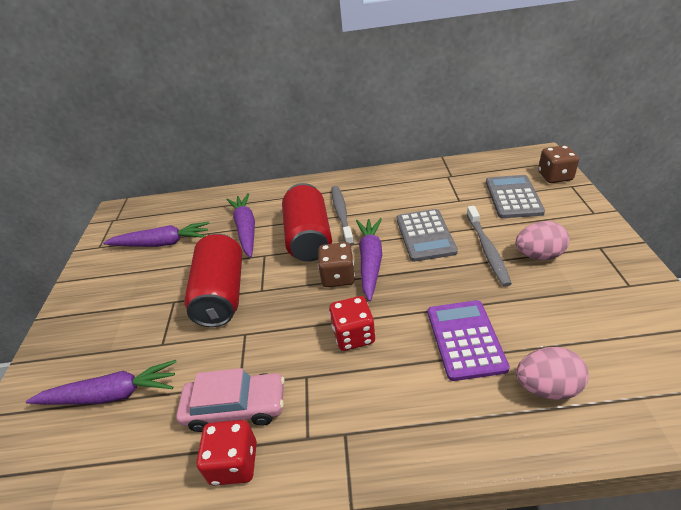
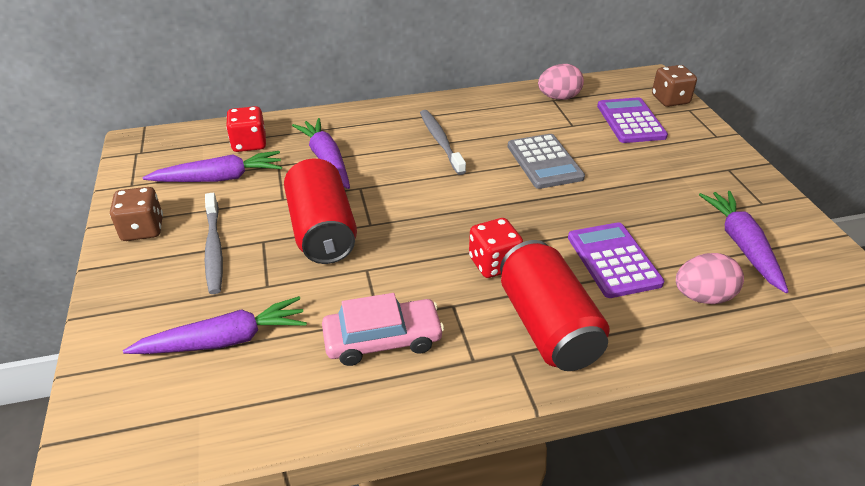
camera: 15 degrees left, 0 degrees up
red dice [196,420,257,486] -> red dice moved to [226,106,266,152]
red can [282,183,332,262] -> red can moved to [500,240,610,371]
brown dice [318,242,355,287] -> brown dice moved to [110,187,163,241]
purple carrot [356,218,382,302] -> purple carrot moved to [699,191,789,293]
grey toothbrush [467,206,512,287] -> grey toothbrush moved to [205,193,223,294]
grey calculator [486,175,545,218] -> purple calculator [597,97,668,143]
pink egg [516,221,569,260] -> pink egg moved to [538,64,584,100]

